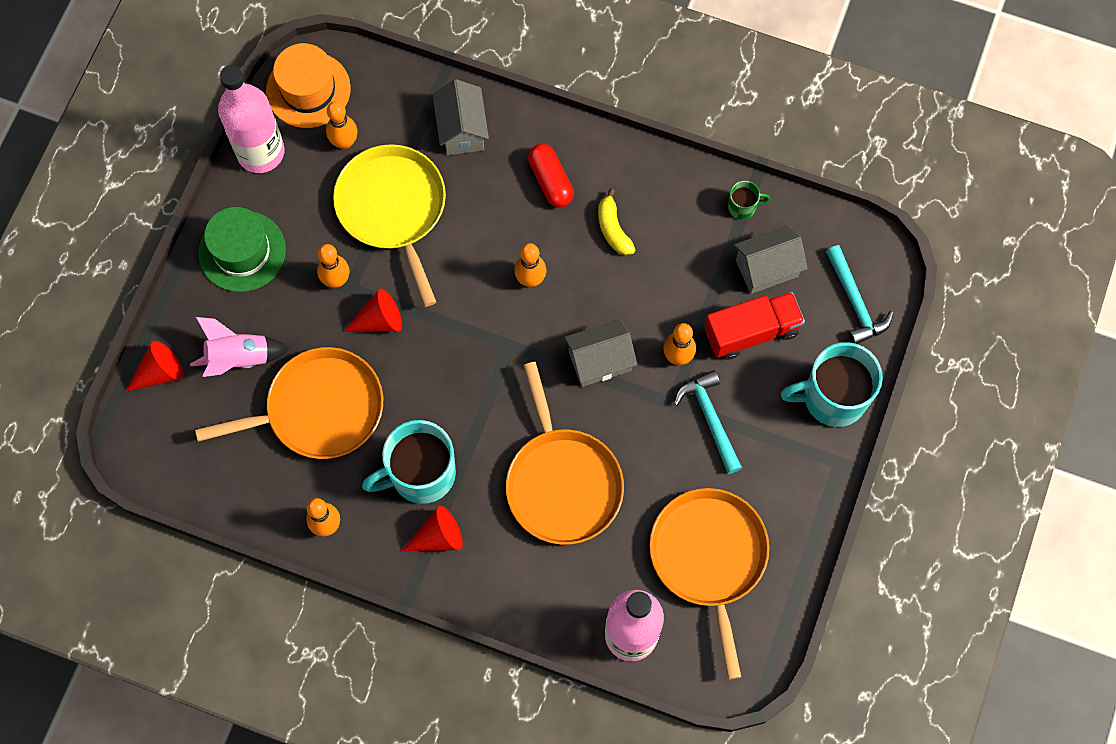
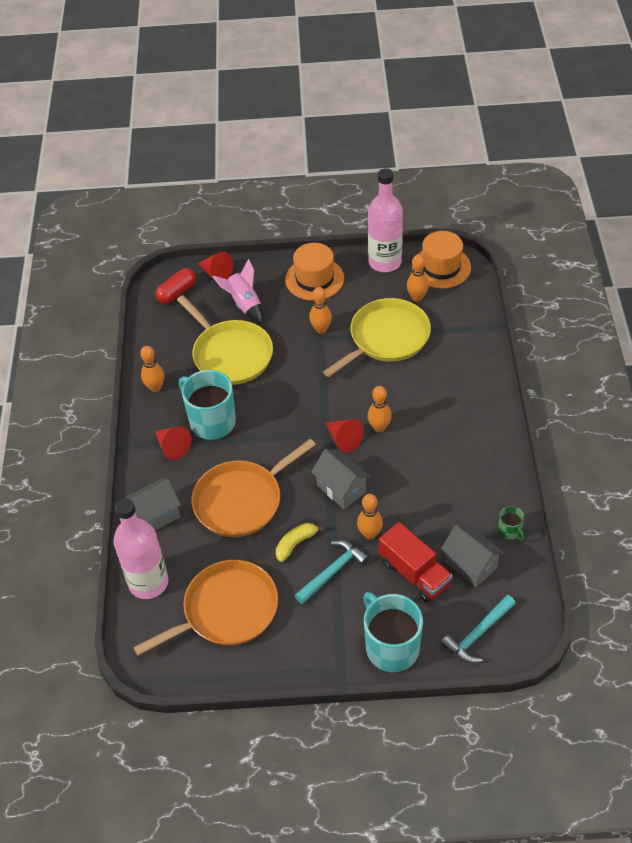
camera: 70 degrees right, 20 degrees down
orange pan [195,347,383,459] -> yellow pan [177,295,273,385]
green hat [198,207,286,292] -> orange hat [285,243,344,301]
red cone [343,289,402,332] -> red cone moved to [325,419,364,453]
grey house [433,79,489,155] -> grey house moved to [122,478,181,530]
red capsule [528,144,574,207] -> red capsule moved to [155,268,196,304]
yellow banana [598,189,635,256] -> yellow banana moved to [276,523,324,562]

